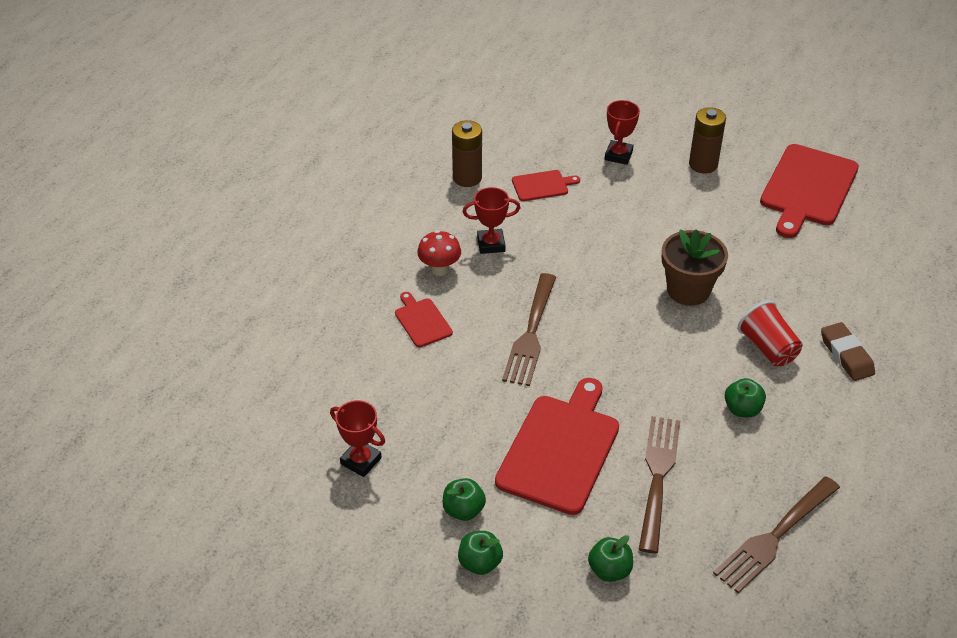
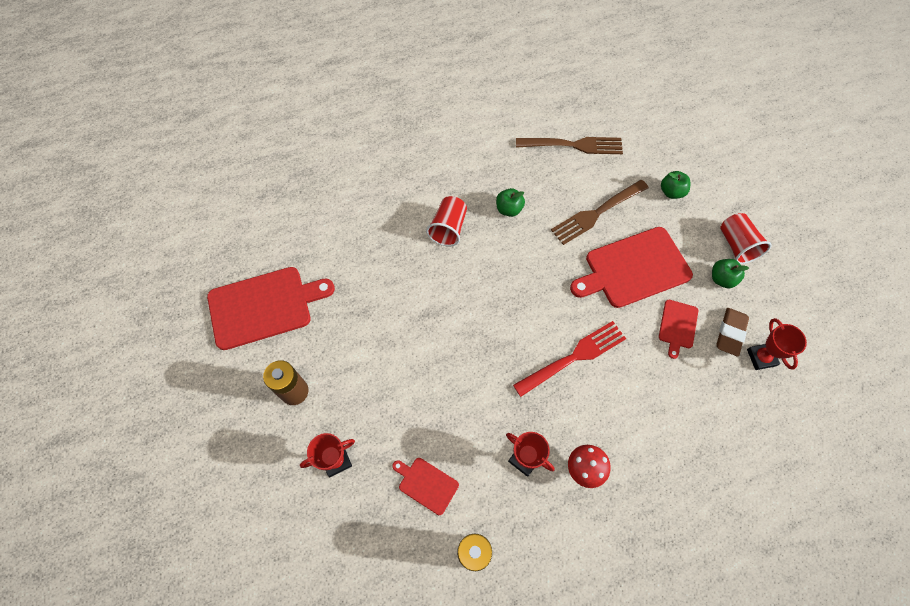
camera: 135 degrees left, 20 degrees up
red cutting board [395,292,453,347] -> red cutting board moved to [659,300,698,359]
green apple [458,531,503,575] -> red cup [720,213,771,264]
brown fork [502,273,556,386] -> red fork [513,321,626,397]
brown flower pot [662,229,728,306] -> none
brown eraser [821,322,875,381] -> brown eraser moved to [716,308,749,357]

